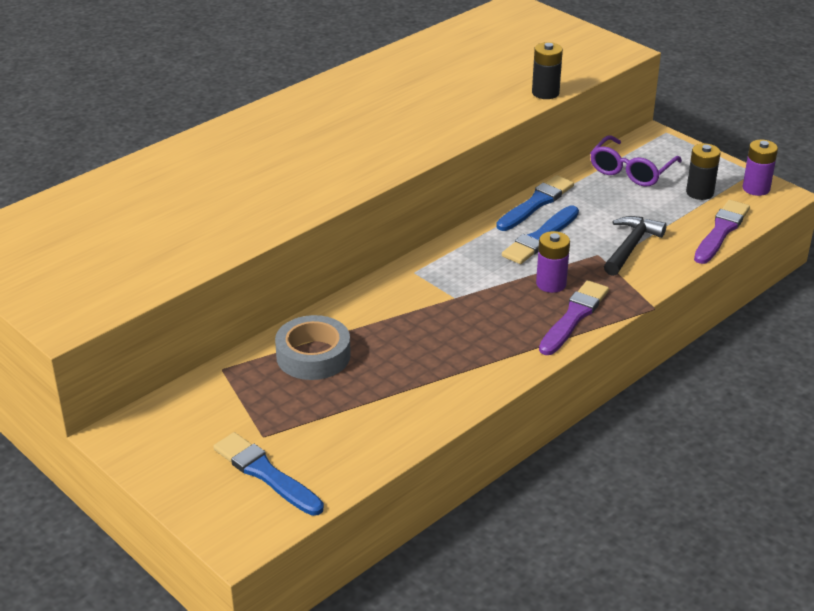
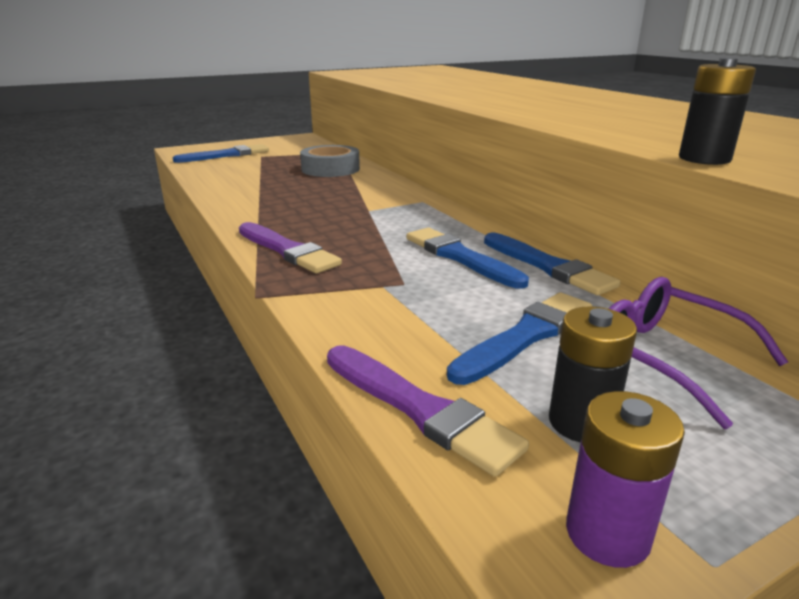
camera: 105 degrees right, 10 degrees down
purple battery [536,231,570,293] -> none
black hammer [604,216,667,276] -> none
none -> blue brush [447,292,592,385]

